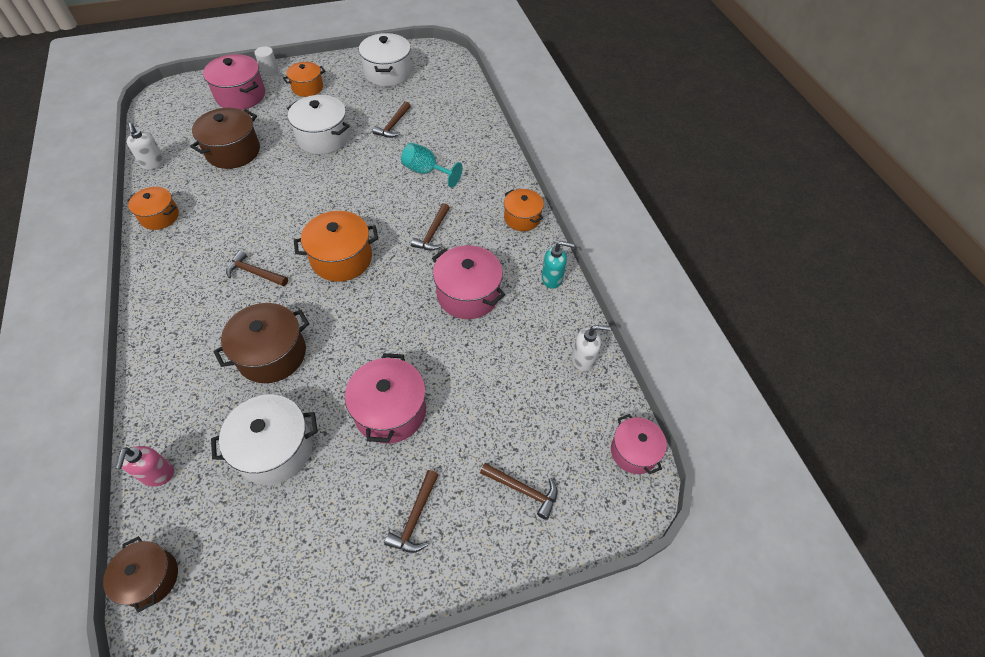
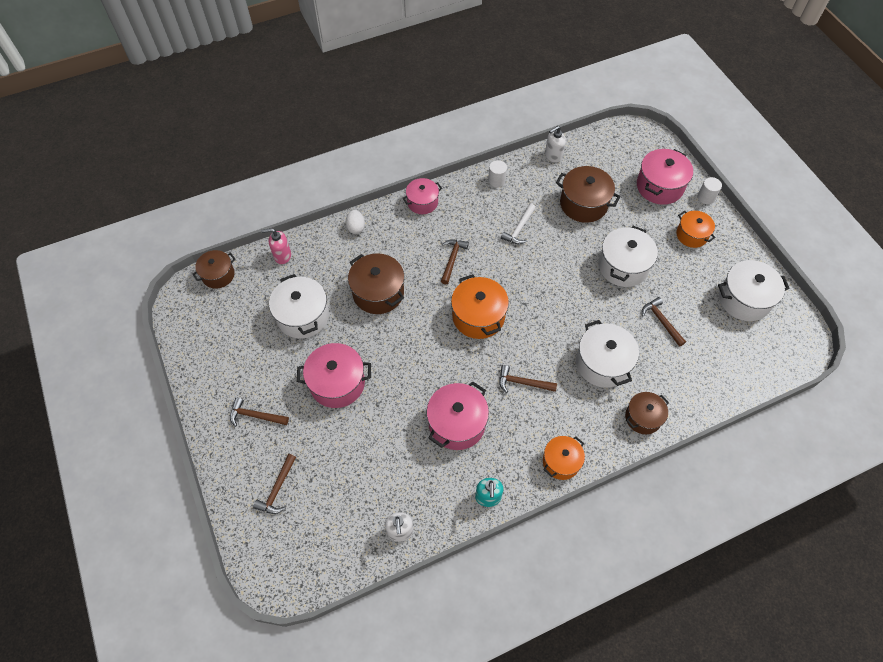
camera: 85 degrees right, 5 degrees up
orange pot [128,187,179,230] -> white cylinder [488,160,507,187]
brown hammer [373,102,411,138] -> brown hammer turned 45 degrees clockwise [642,297,686,347]
turquoise goblet [401,143,463,188] -> white pot [576,320,639,388]
pink pot [611,414,667,474] -> pink pot moved to [402,178,442,214]
none -> white egg [346,210,365,234]
none -> white hammer [501,203,536,244]
none -> brown pot [625,392,669,434]

